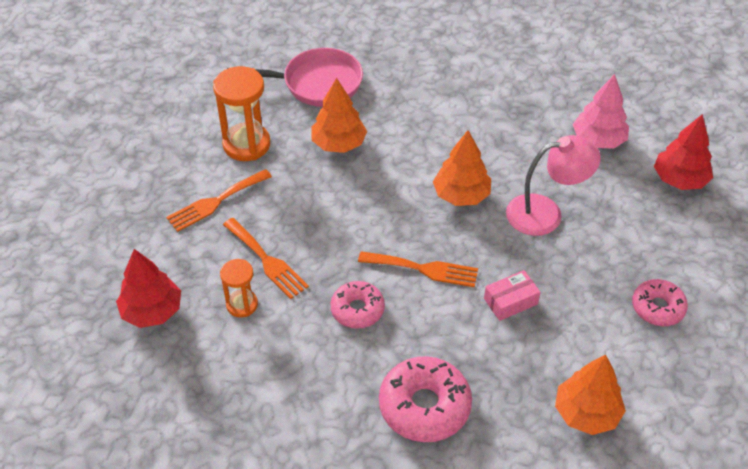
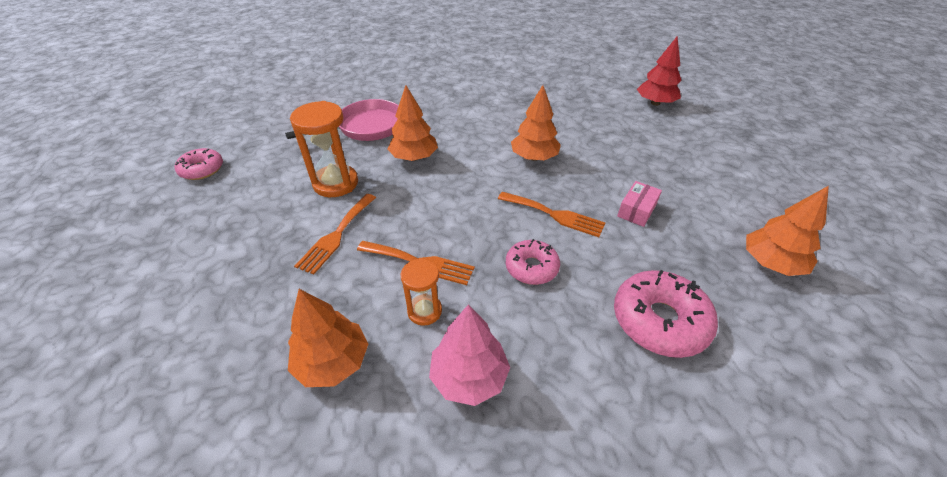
camera: 30 degrees left, 5 degrees down
red tree [116,249,181,328] -> orange tree [288,289,368,387]
orange fork [358,251,478,287] -> orange fork turned 45 degrees clockwise [498,192,605,237]
pink lamp [506,135,601,236] -> none
pink tree [573,74,629,148] -> pink tree moved to [429,304,510,406]
pink donut [632,279,688,326] -> pink donut moved to [175,148,223,180]

